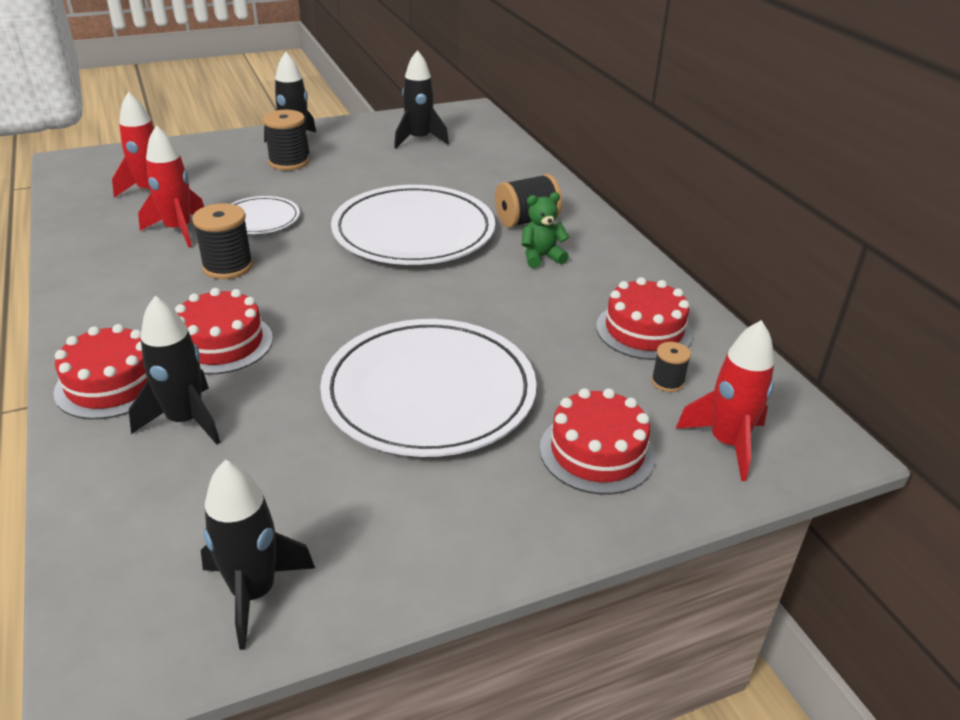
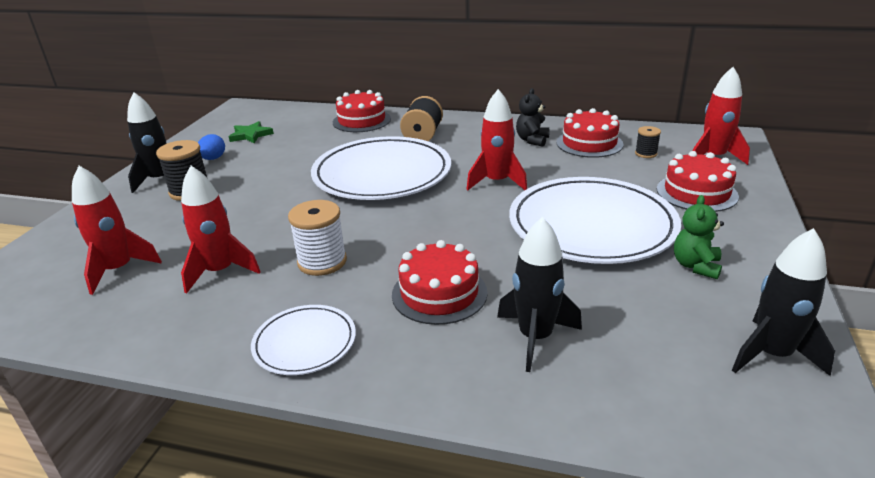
camera: 50 degrees left, 5 degrees down
red cake [54,324,148,419] -> red cake moved to [333,90,391,132]
black spool [192,203,253,279] -> white spool [288,200,347,276]
white plate [231,196,300,234] -> white plate moved to [251,305,356,375]
black rocket [394,50,449,148] -> green star [229,121,274,144]
green teddy bear [522,192,569,268] -> green teddy bear moved to [674,195,724,280]
none -> blue egg [198,134,225,160]
none -> red rocket [467,89,527,190]
none -> black teddy bear [516,88,549,147]

